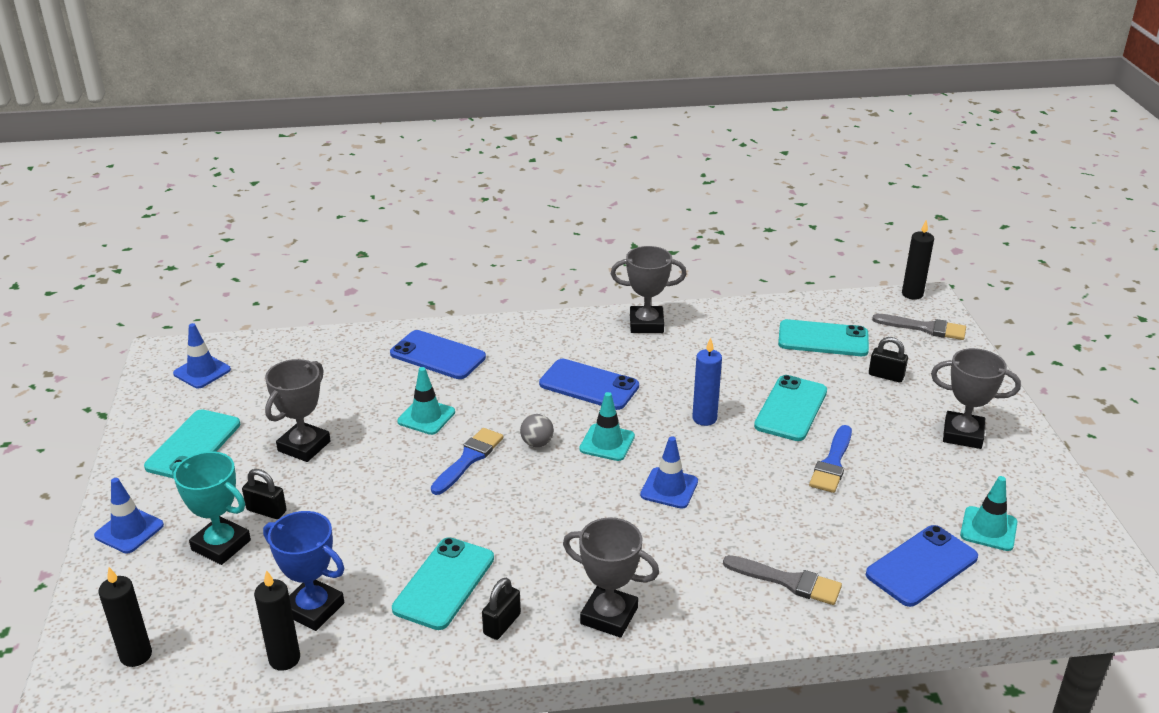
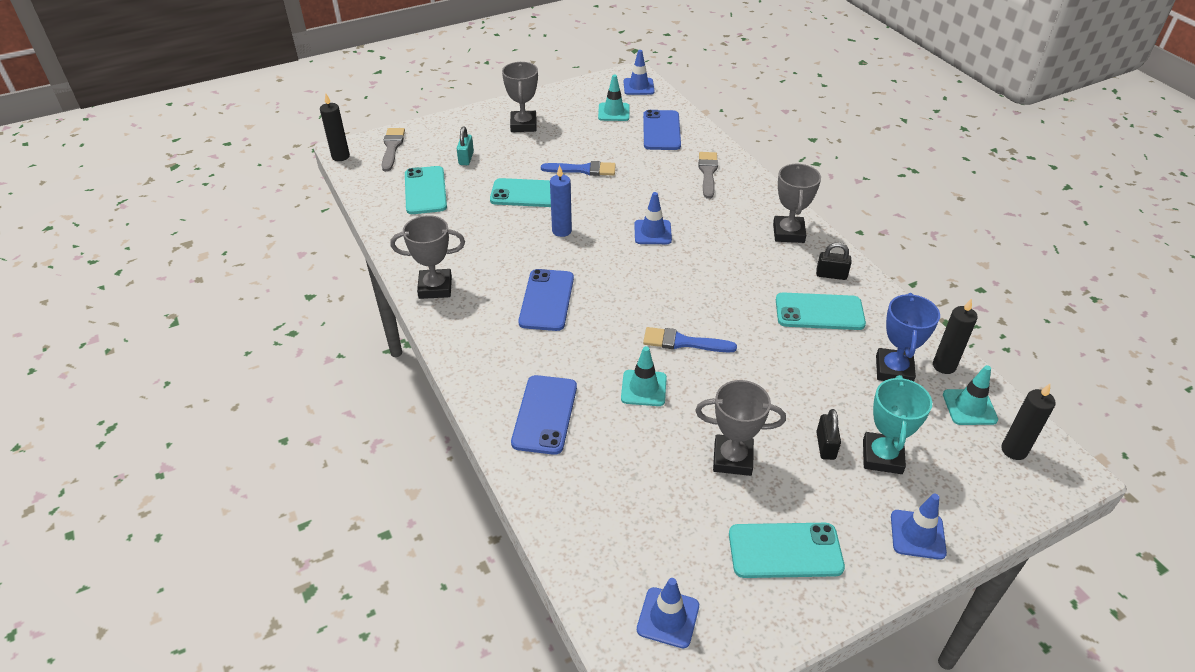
camera: 110 degrees left, 10 degrees up
grey ball [520,414,554,447] -> none
turquoise traffic cone [579,392,635,461] -> turquoise traffic cone moved to [943,365,998,425]
grey trophy [611,246,687,333] -> grey trophy turned 75 degrees counterclockwise [390,215,465,299]
blue phone [866,525,978,607] -> blue phone turned 60 degrees clockwise [643,110,681,150]
black padlock [869,337,908,382] -> turquoise padlock [457,126,474,165]
none -> blue traffic cone [624,50,654,95]

